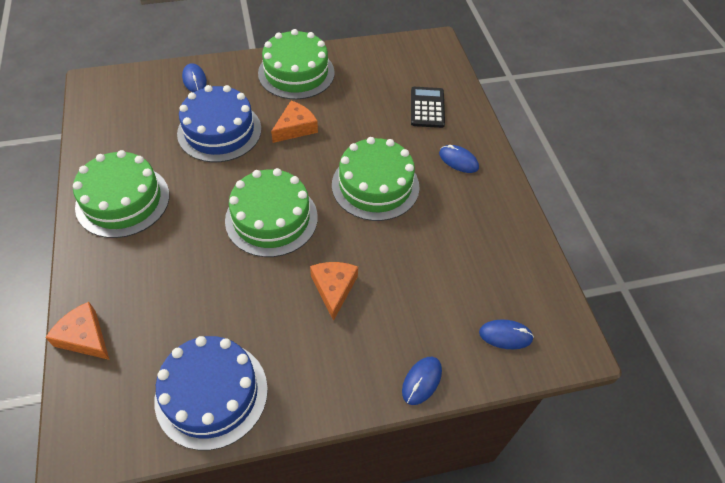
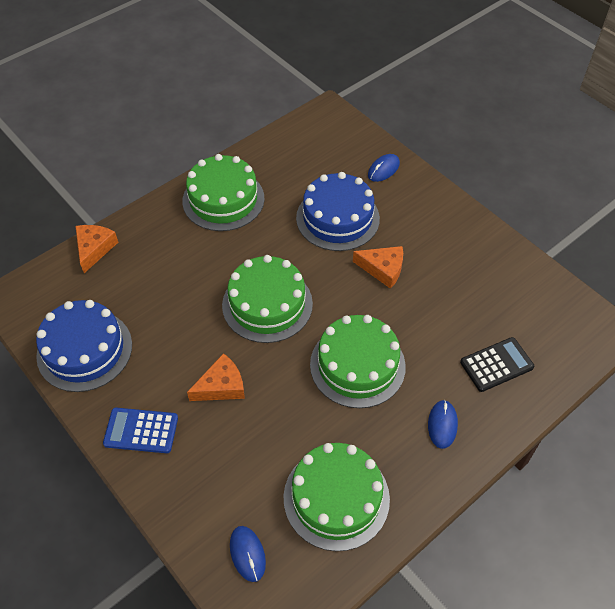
camera: 65 degrees right, 0 degrees up
green cake [258,29,335,100] -> green cake moved to [284,443,390,551]
blue mouse [402,357,442,405] -> none
none -> blue calculator [103,408,178,453]

